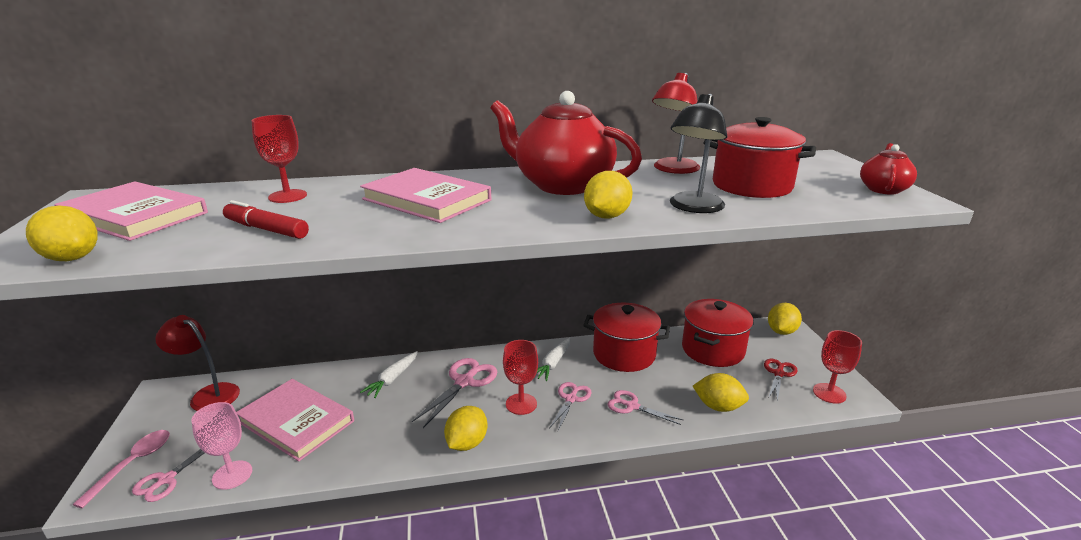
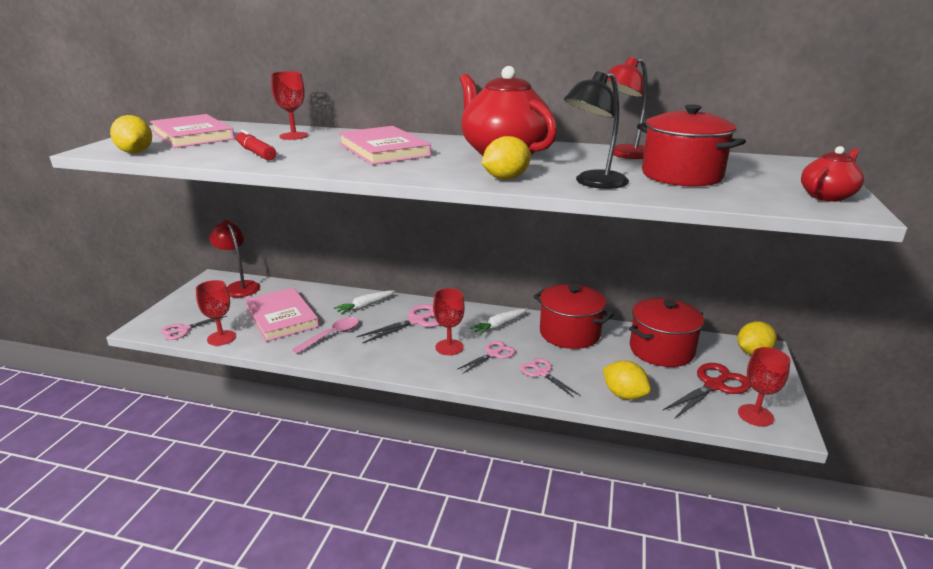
camera: 25 degrees right, 0 degrees up
pink spoon [73,430,170,509] -> pink spoon moved to [292,317,359,354]
pink goblet [191,402,252,490] -> red goblet [196,280,236,346]
yellow lemon [444,406,488,451] -> none
red scissors [764,359,797,401] -> red scissors [663,363,751,418], size x1.53

